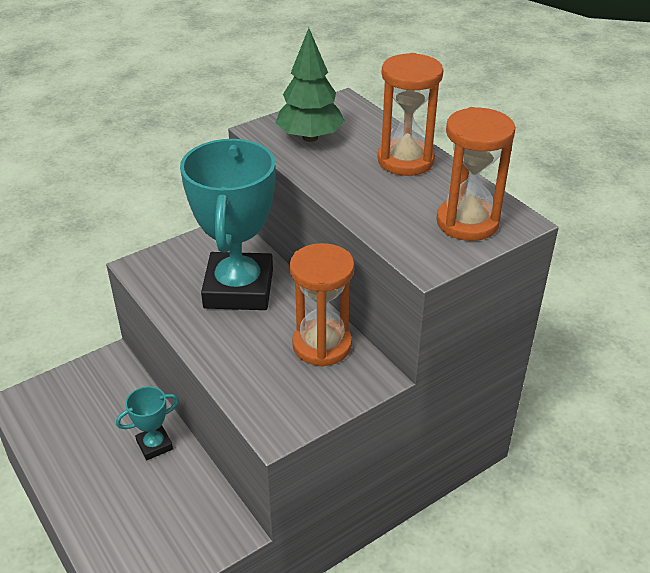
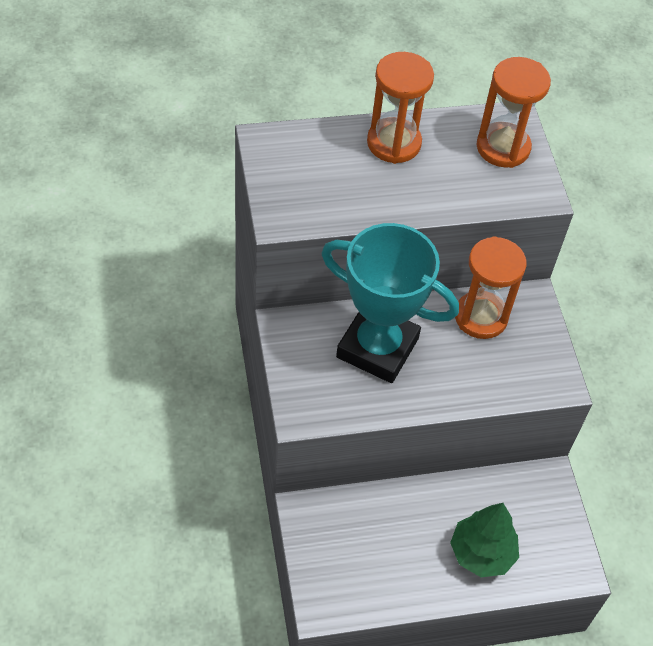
camera: 70 degrees left, 15 degrees up
turquoise trophy [116,386,179,460] -> none
green tree [276,28,345,142] -> green tree moved to [450,503,519,577]

